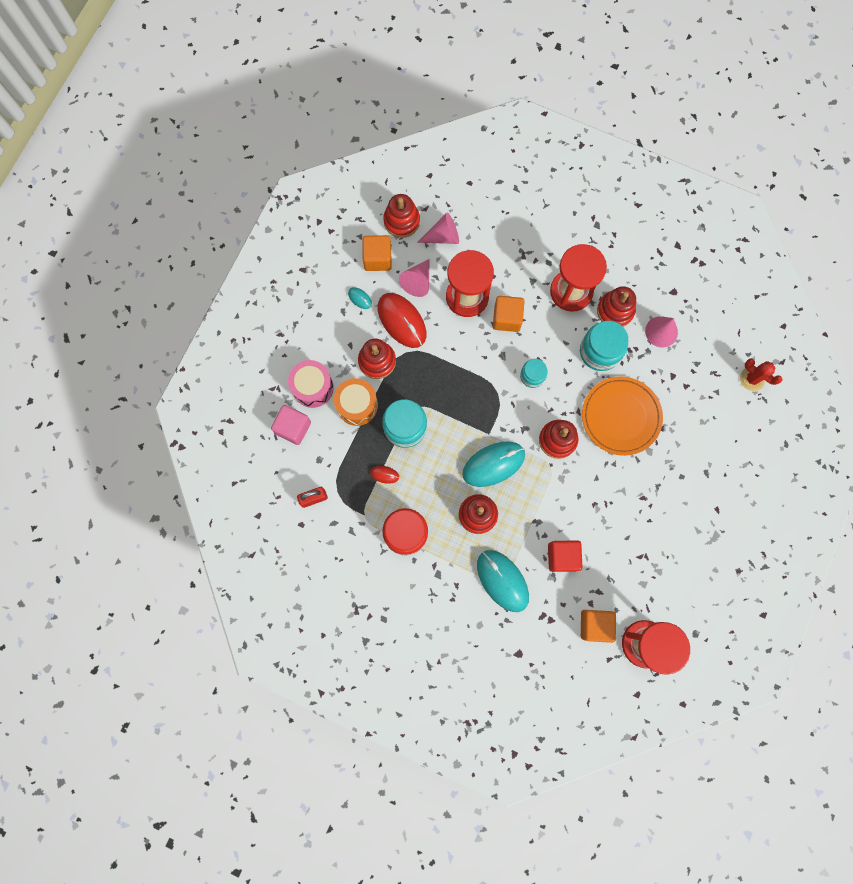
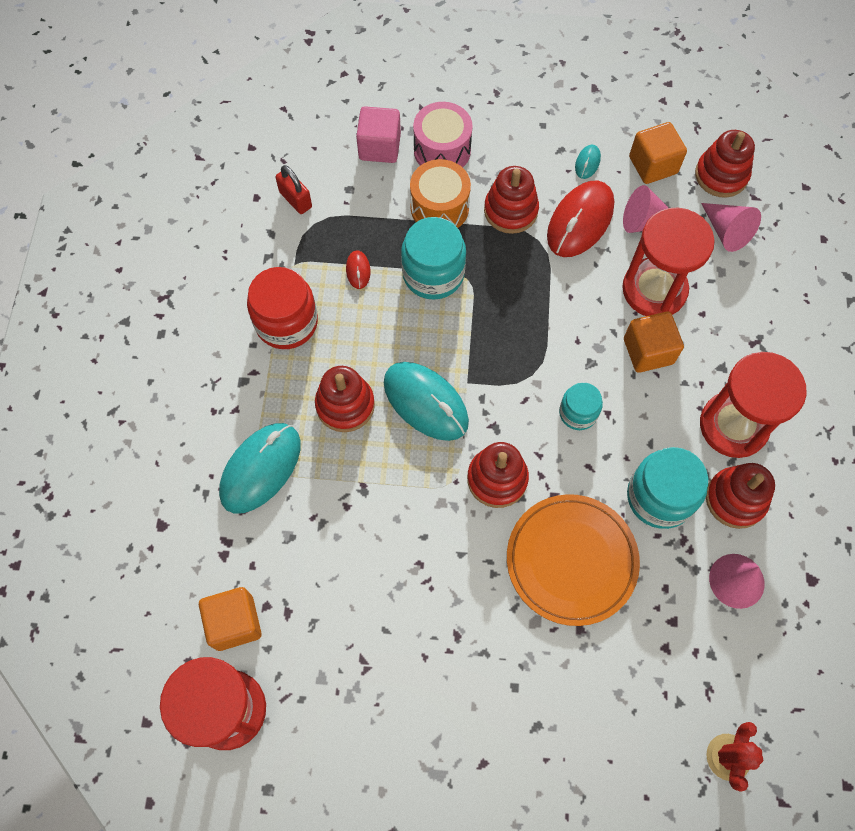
camera: 70 degrees right, 10 degrees down
red cube [548,541,582,572] -> none

